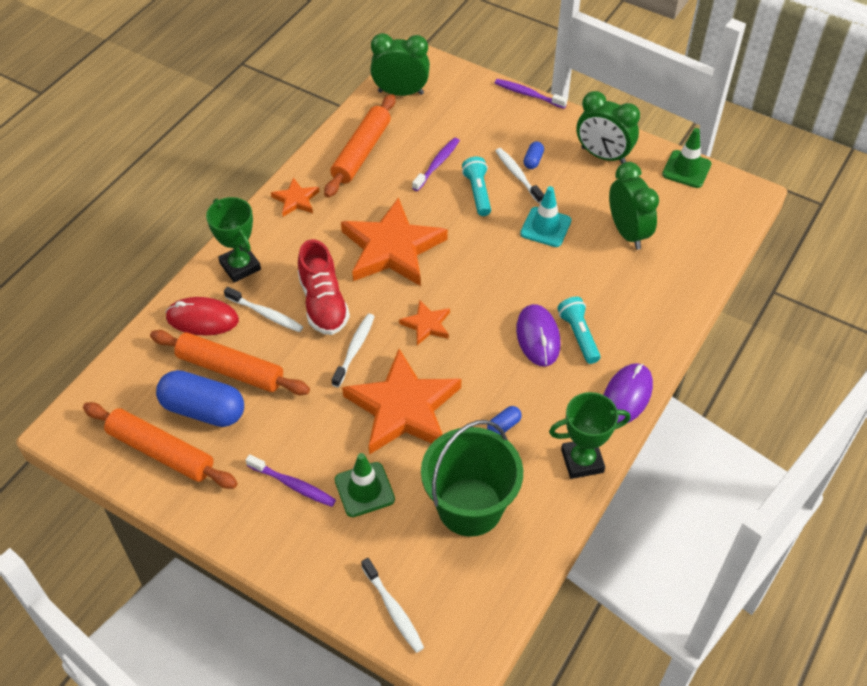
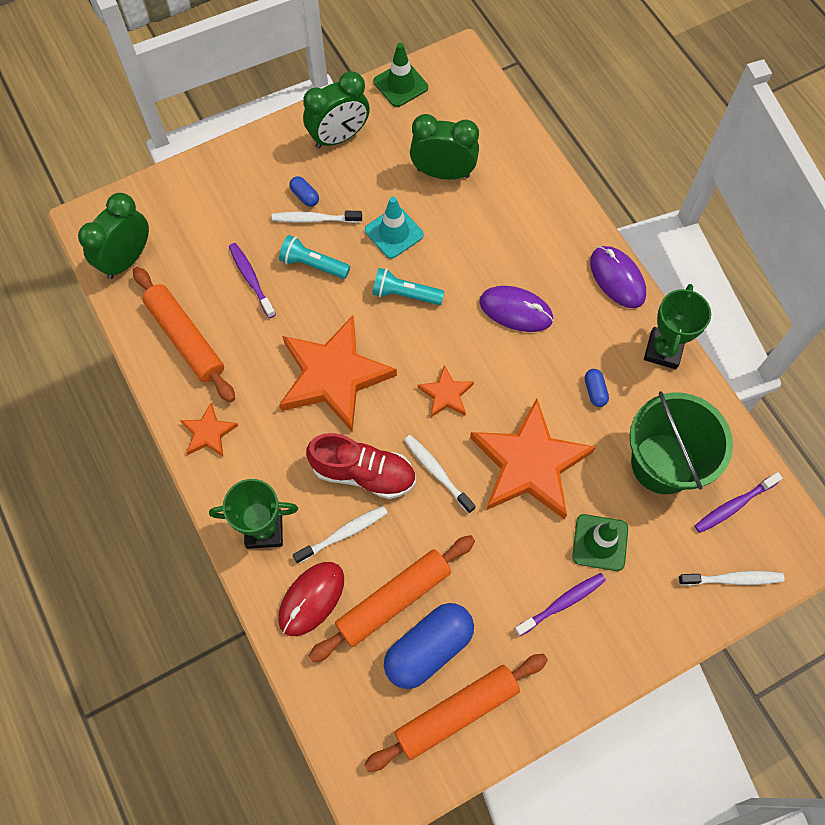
camera: 60 degrees left, 15 degrees up
purple toothbrush [495,79,567,109] -> purple toothbrush moved to [695,472,783,533]
turquoise flashlight [557,297,601,364] -> turquoise flashlight moved to [372,268,445,305]

